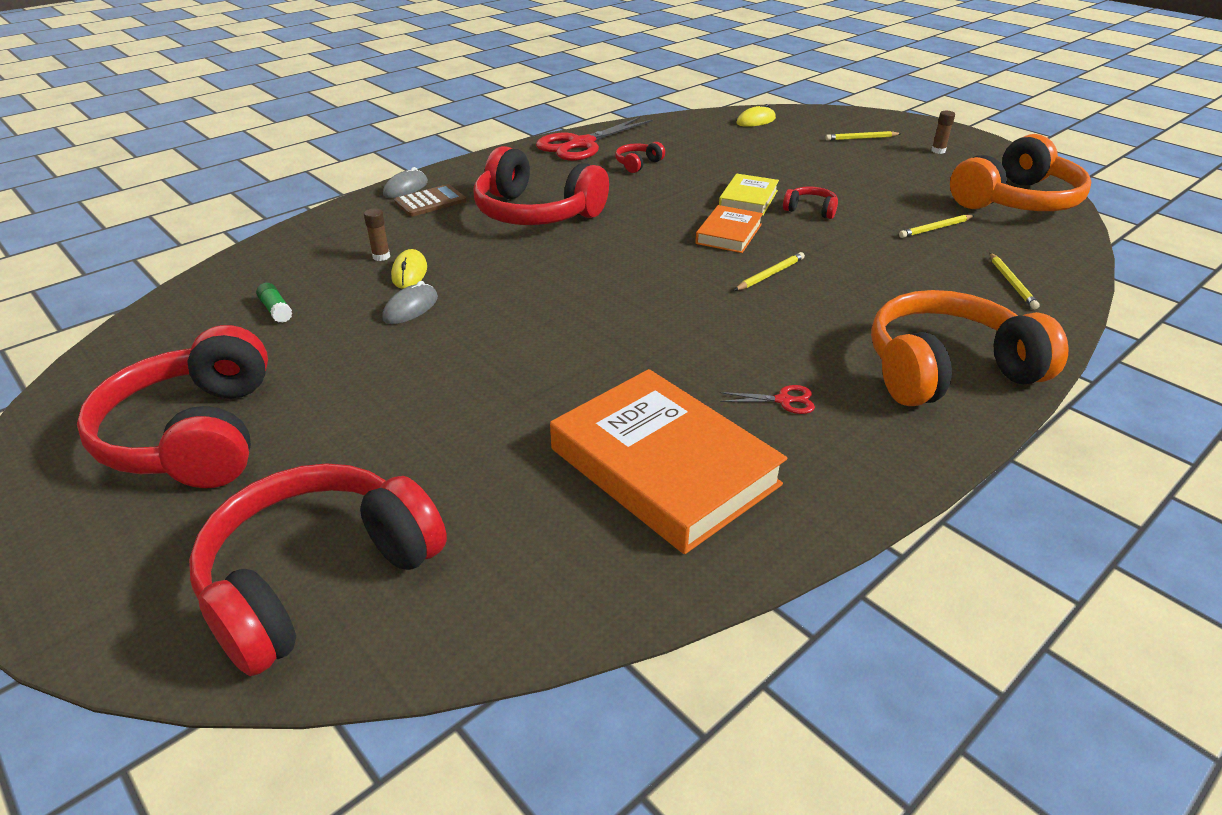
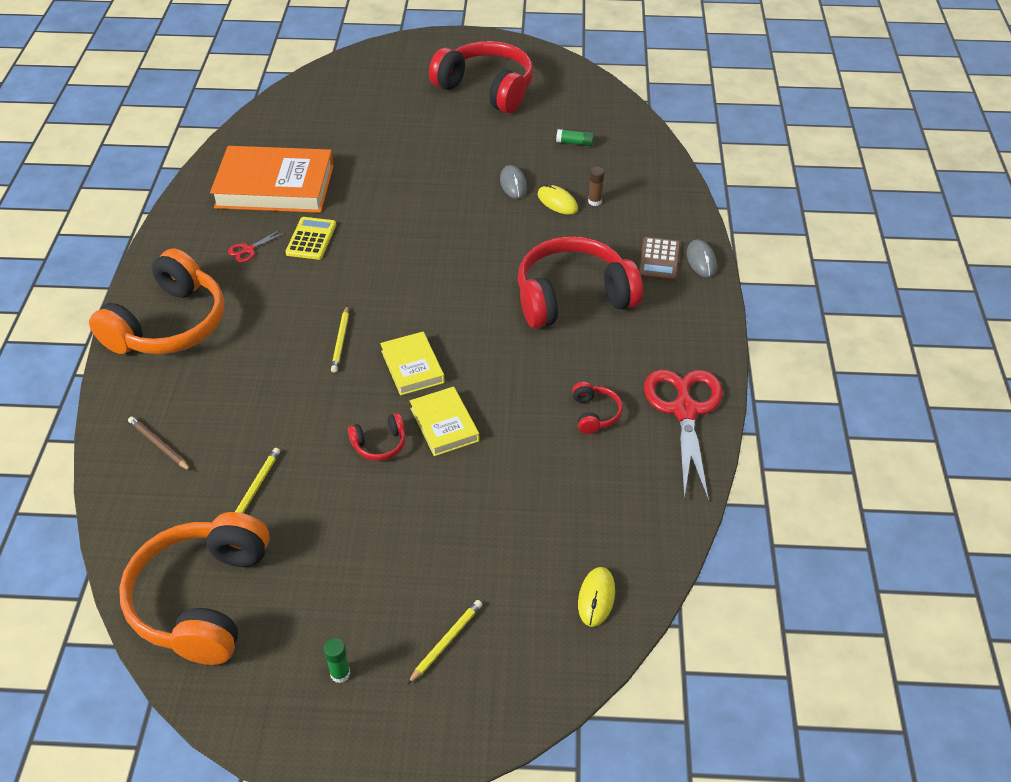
camera: 135 degrees right, 10 degrees up
red headphones [189,463,447,676] -> none
orange book [695,205,763,253] -> yellow book [380,332,445,395]
brown glue stick [931,111,955,154] -> green glue stick [324,638,350,683]
yellow pencil [990,253,1040,309] -> brown pencil [128,417,191,471]
none -> yellow calculator [285,217,336,260]

